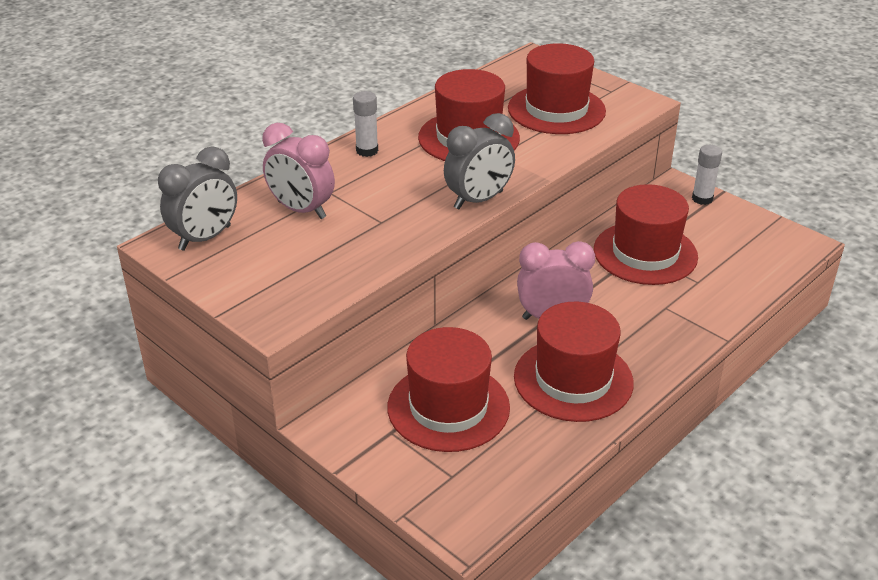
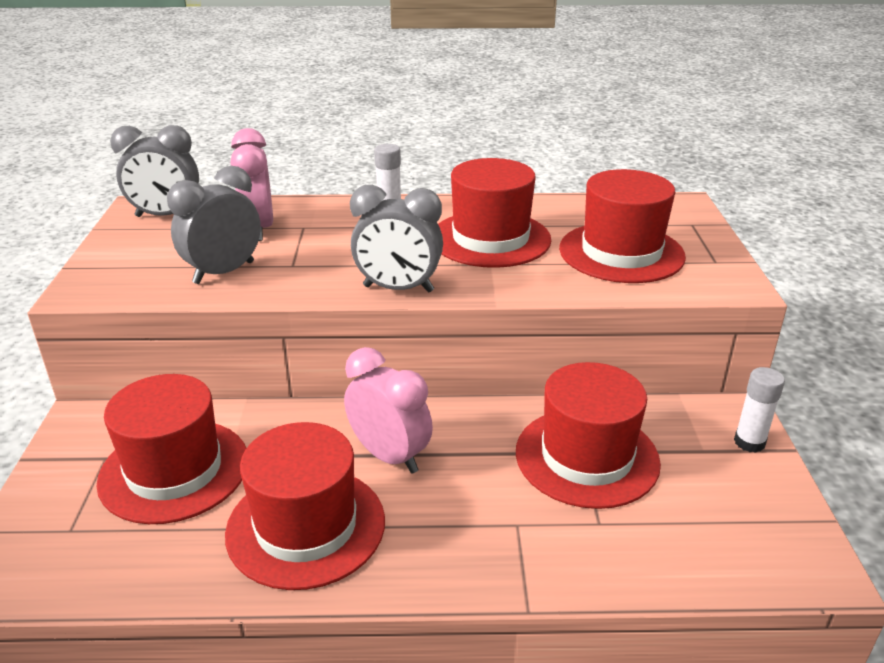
camera: 45 degrees right, 5 degrees down
none -> grey clock [167,166,261,284]

